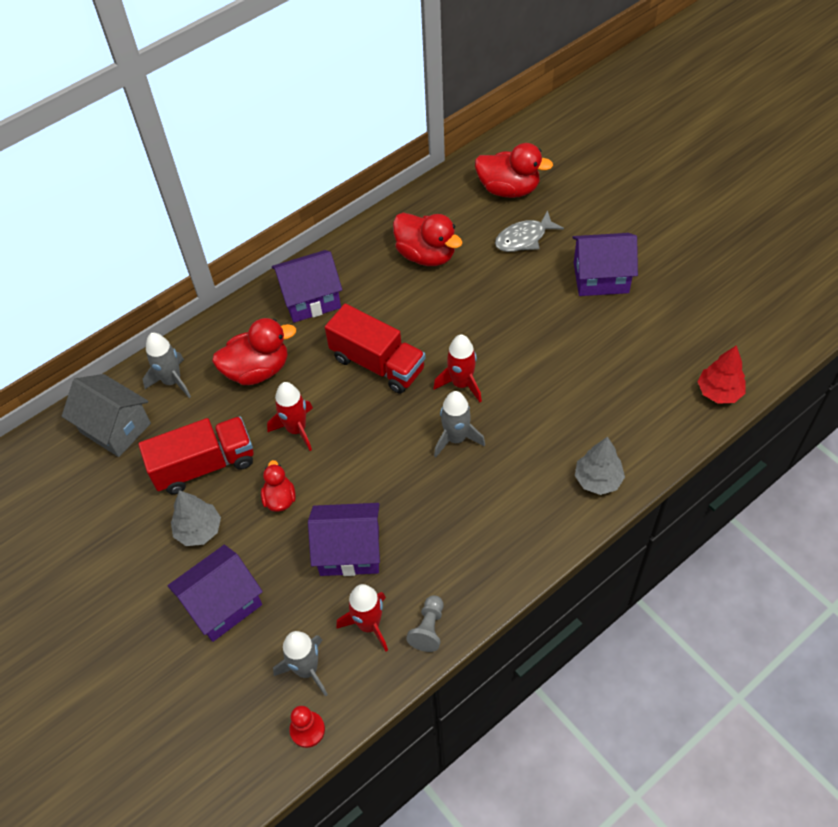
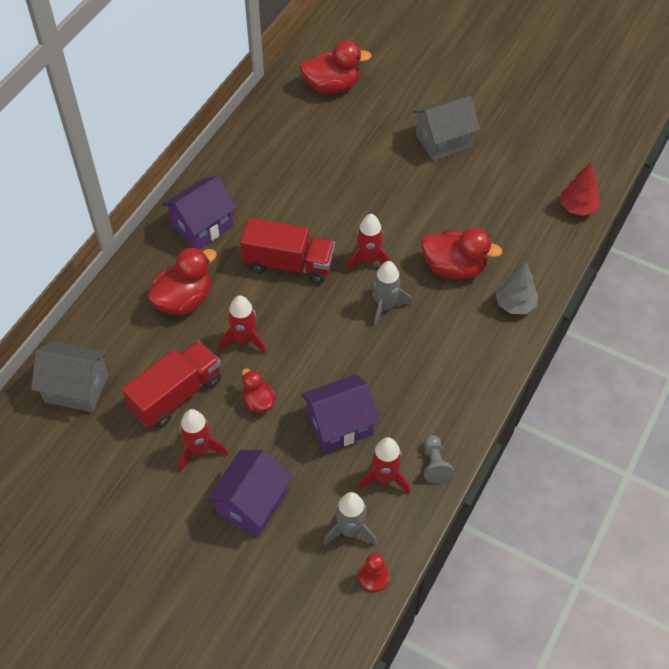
camera: 25 degrees left, 0 degrees up
grey rocket [143,333,191,398] -> none
grey tree [171,490,221,546] -> red rocket [179,409,228,471]
red duck [393,213,463,266] -> red duck moved to [422,228,503,279]
grey fish [495,210,564,252] -> none
purple house [572,233,638,296] -> grey house [413,96,480,161]

